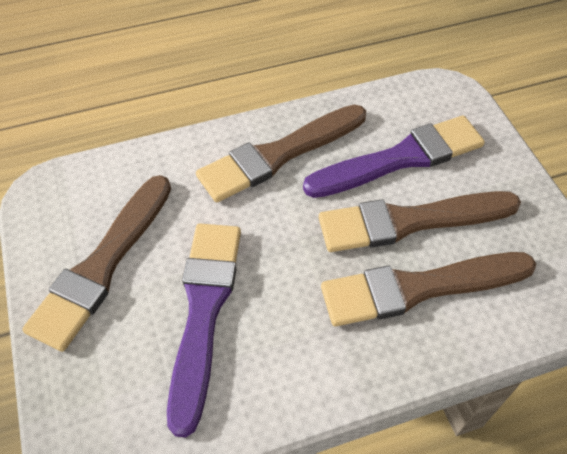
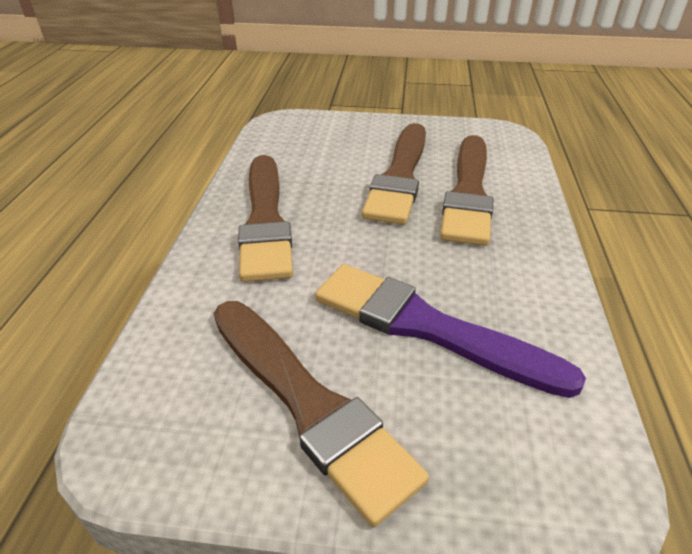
camera: 65 degrees left, 15 degrees down
purple brush [303,115,485,198] -> none

